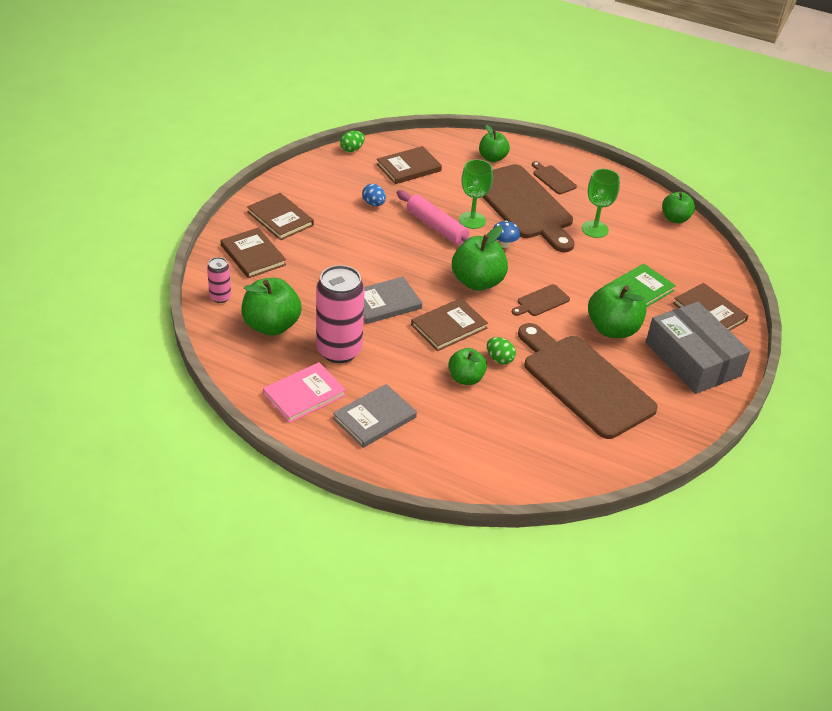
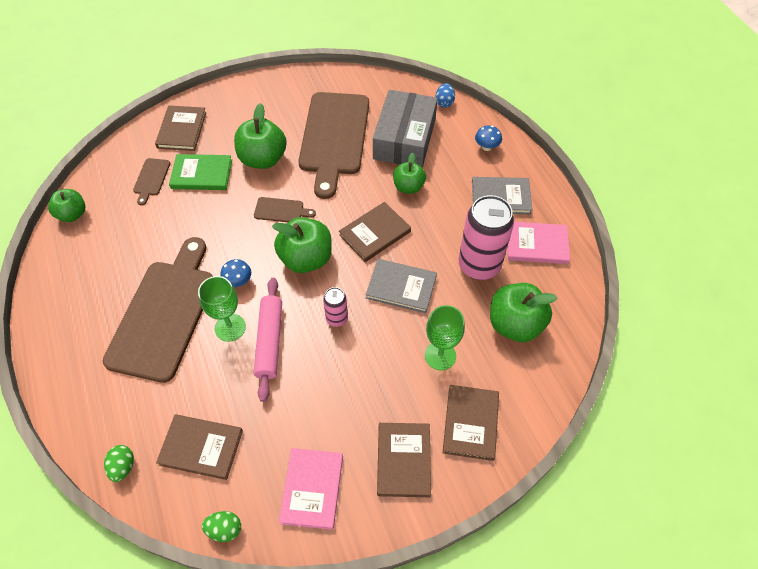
camera: 135 degrees left, 15 degrees up
pink can [207,257,231,303] -> pink can moved to [323,287,348,327]
blue egg [362,184,386,206] -> blue egg moved to [436,83,455,108]
brown book [411,298,488,351] -> brown book turned 45 degrees counterclockwise [339,202,411,262]
green apple [479,125,510,162] -> none
green egg [487,337,516,365] -> green egg moved to [104,445,134,482]
brown cutting board [532,161,577,194] -> brown cutting board moved to [133,158,170,206]
green goblet [582,169,620,238] -> green goblet moved to [425,305,465,370]
grey box [646,302,750,394] -> grey box moved to [373,90,438,168]
none -> pink book [279,448,343,530]
none -> blue mushroom [475,125,502,151]

